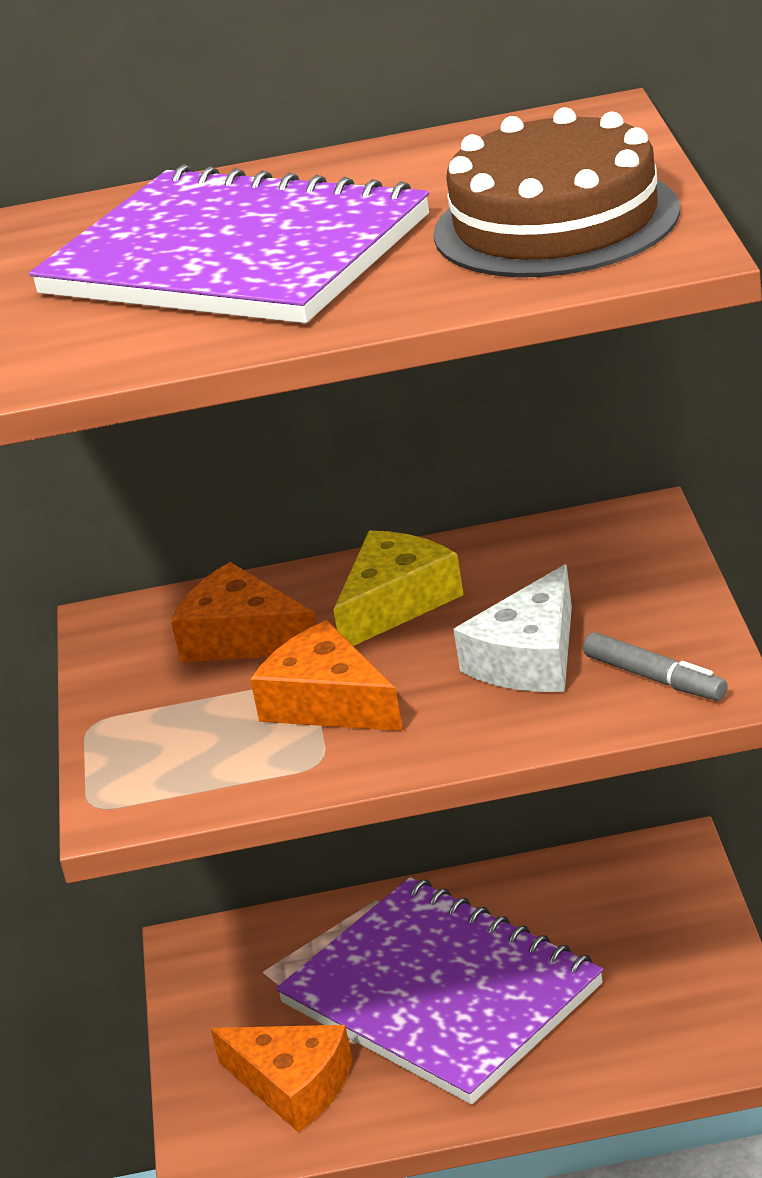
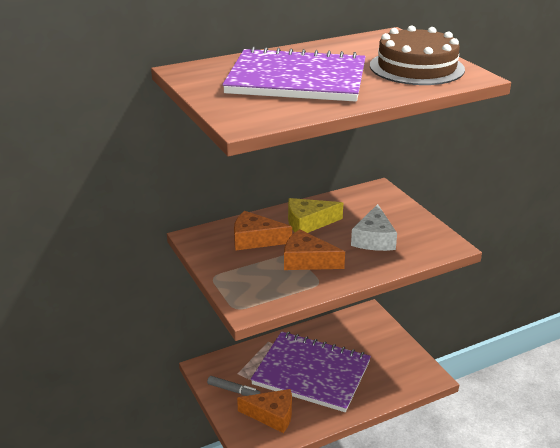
camera: 25 degrees left, 0 degrees up
yellow cheese [333,531,464,646] -> yellow cheese turned 120 degrees counterclockwise [288,198,343,233]
grey marker [583,632,728,701] -> grey marker moved to [207,376,260,396]

